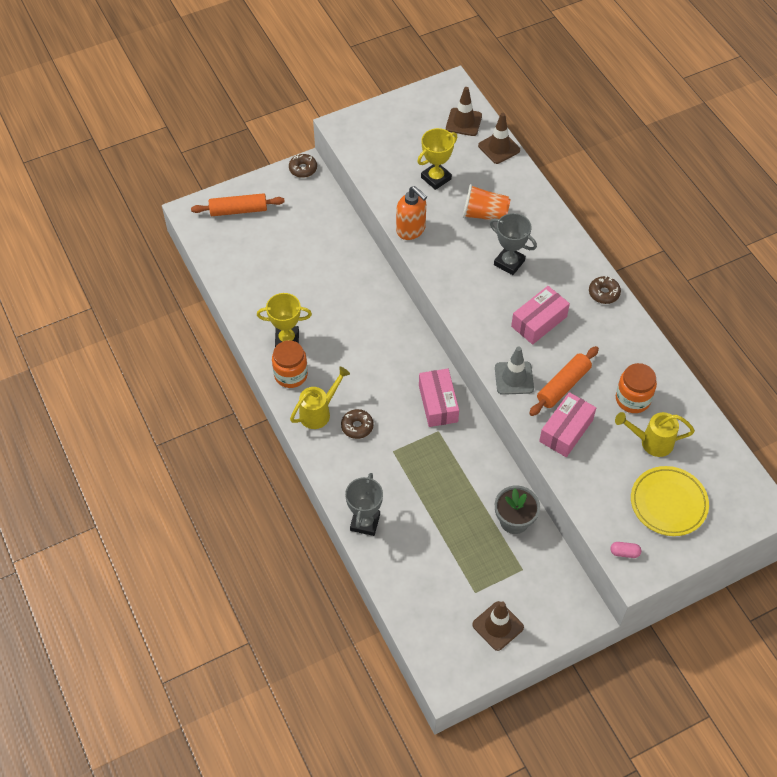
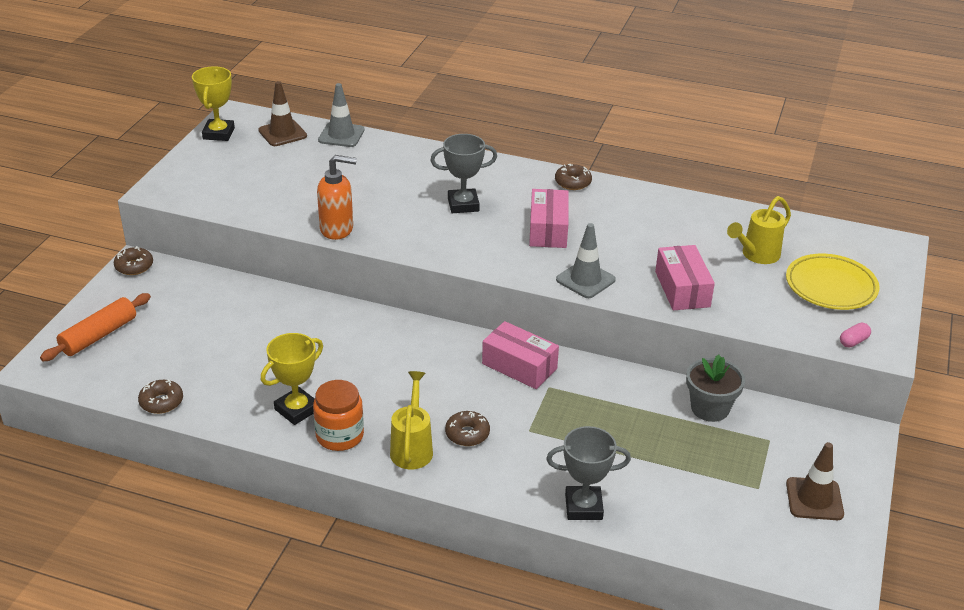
camera: 45 degrees left, 20 degrees down
grey trophy [345,473,383,536] -> grey trophy turned 60 degrees counterclockwise [546,426,631,520]
yellow trophy [417,128,458,190] -> yellow trophy moved to [192,66,235,141]
orange cup [463,184,510,220] -> none
brown traffic cone [478,113,520,164] -> grey traffic cone [318,83,365,147]
orange rolling pin [529,346,599,416] -> none
orange jar [616,363,657,413] -> none
none -> brown donut [138,379,183,414]

